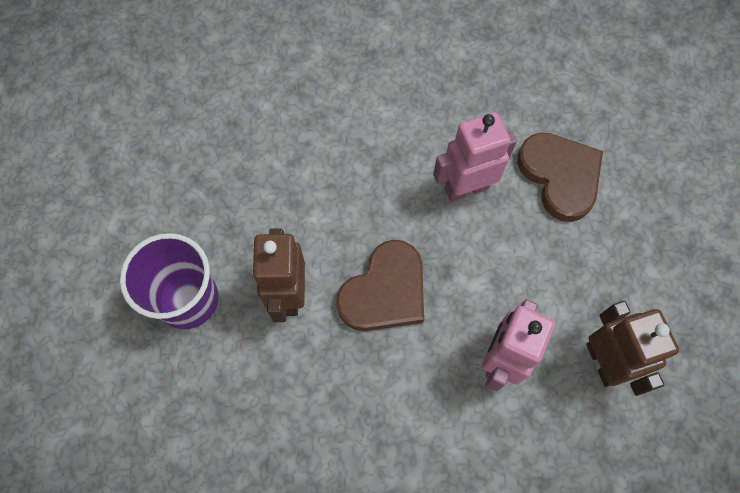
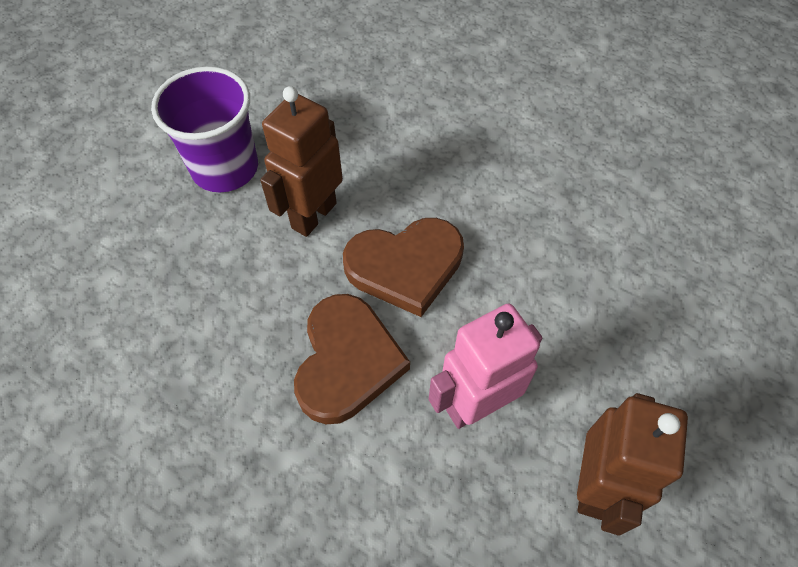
camera: 35 degrees right, 10 degrees down
pink robot [433,112,517,202] -> none
brown heart [517,133,603,222] -> brown heart moved to [294,294,410,424]

